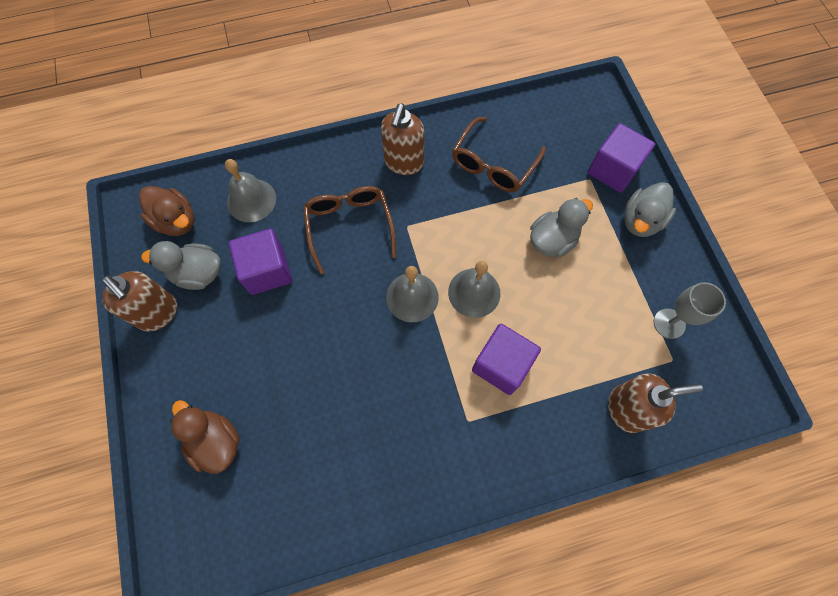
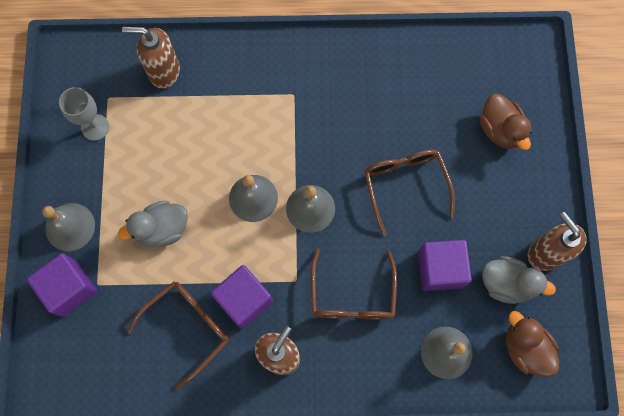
camera: 165 degrees left, 5 degrees up
purple cube [472,324,541,395] -> purple cube moved to [211,265,273,329]
grey duck [624,182,676,237] -> grey bell [42,203,95,251]
none -> brown glasses [364,149,455,236]

